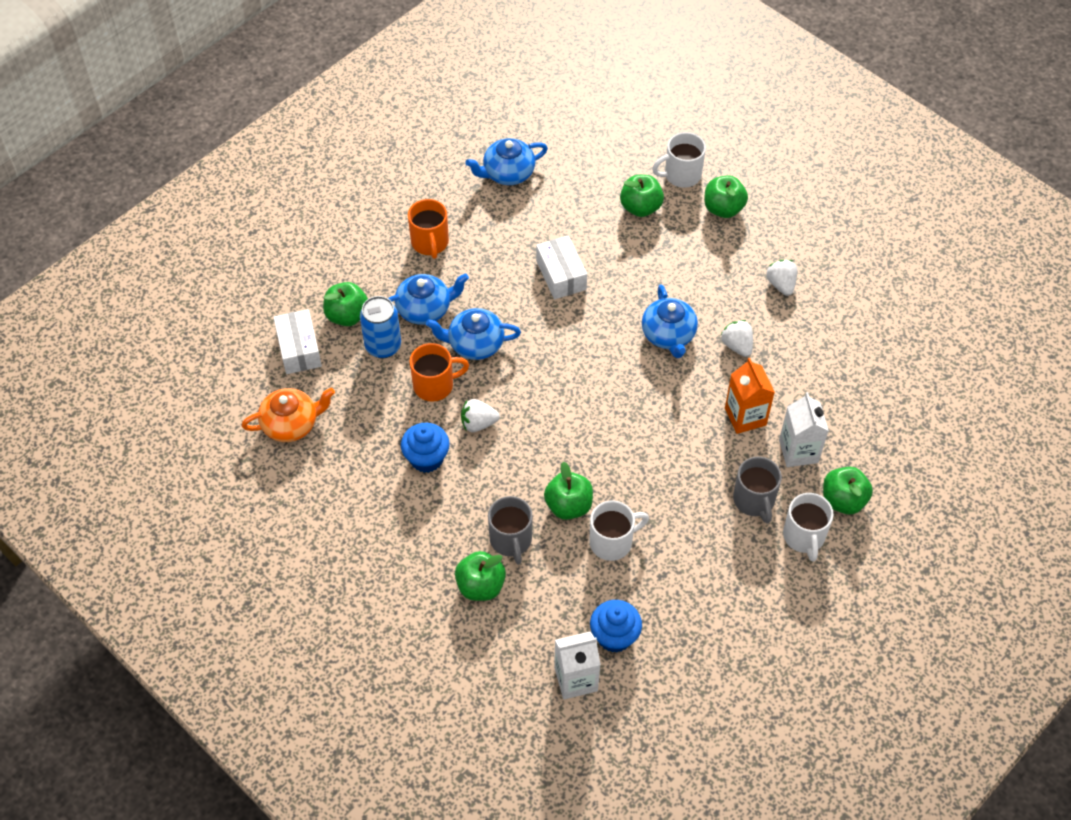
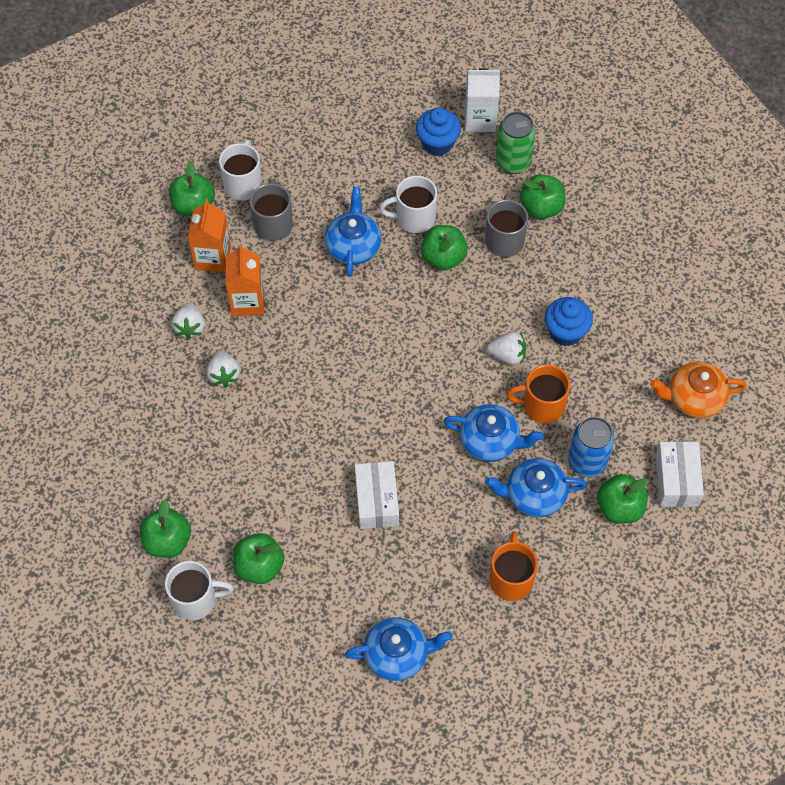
camera: 165 degrees left, 5 degrees up
blue teapot [642,285,698,358] -> blue teapot moved to [325,187,381,277]
white strawberry [766,260,798,296] -> white strawberry moved to [171,303,205,339]
white carton [779,392,829,467] -> orange carton [188,199,231,273]
none -> green can [496,111,536,174]

